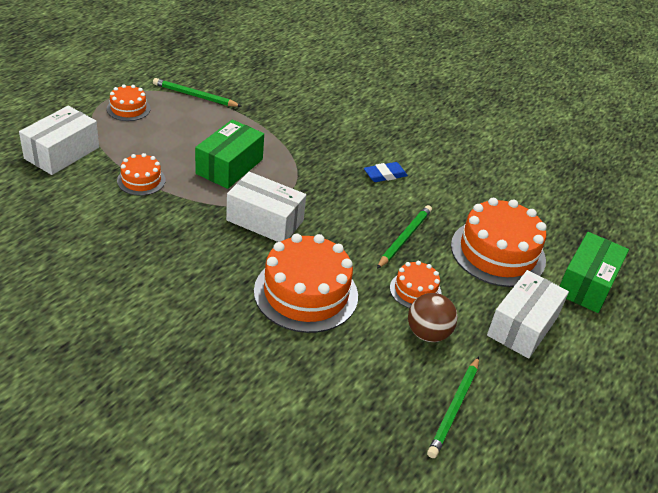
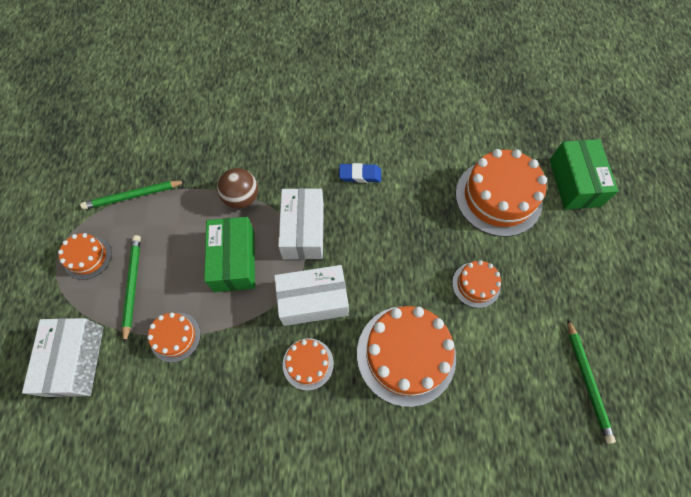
camera: 30 degrees left, 25 degrees up
blue eraser [364,162,408,182] -> blue eraser turned 60 degrees clockwise [339,163,381,183]
green pencil [377,205,432,269] -> green pencil moved to [122,235,141,344]
brown ball [408,293,458,342] -> brown ball moved to [217,168,258,209]
white box [487,270,569,359] -> white box moved to [278,188,324,260]
none -> orange cake [283,338,334,391]

